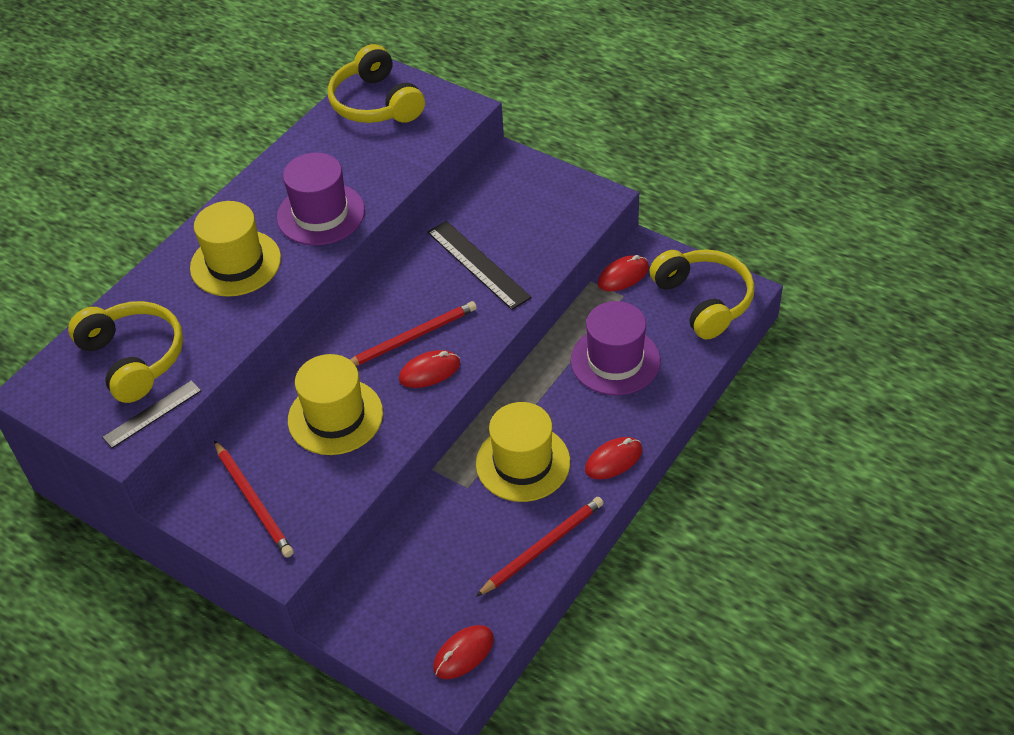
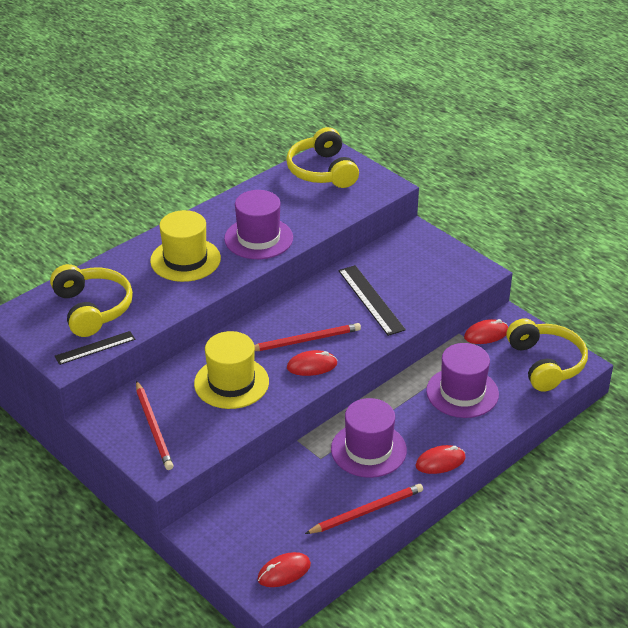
camera: 10 degrees right, 10 degrees down
yellow hat [476,402,570,502] -> purple hat [331,398,407,478]

